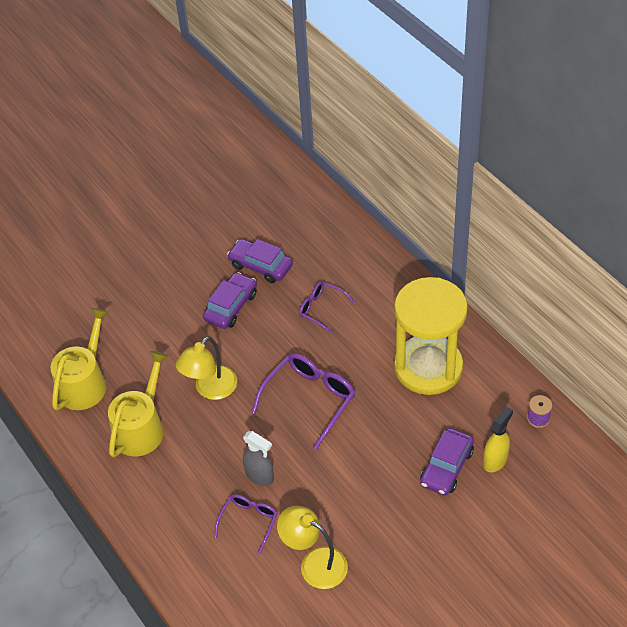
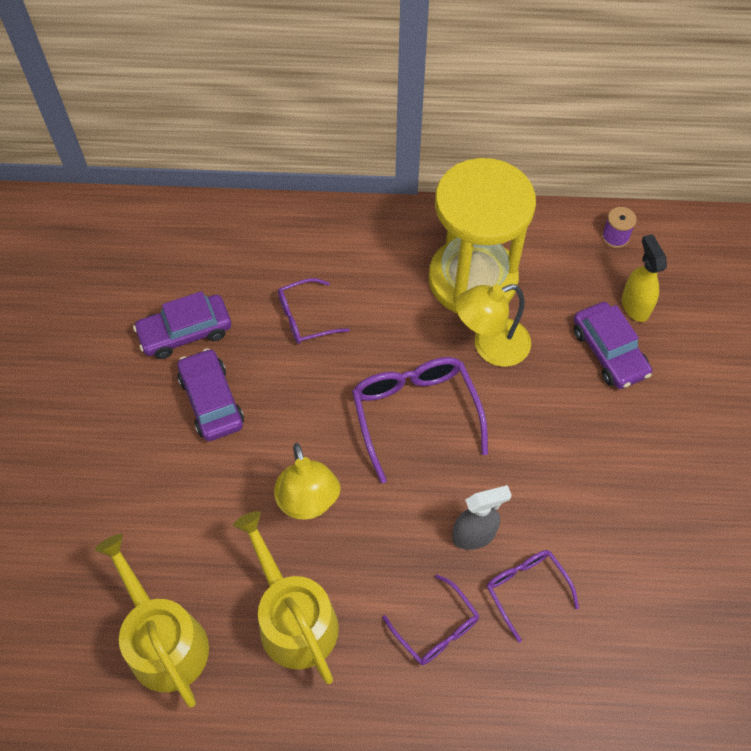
camera: 55 degrees left, 10 degrees up
yellow lamp [277,506,348,589] -> yellow lamp moved to [456,284,531,367]
none -> purple glasses [383,574,479,665]

